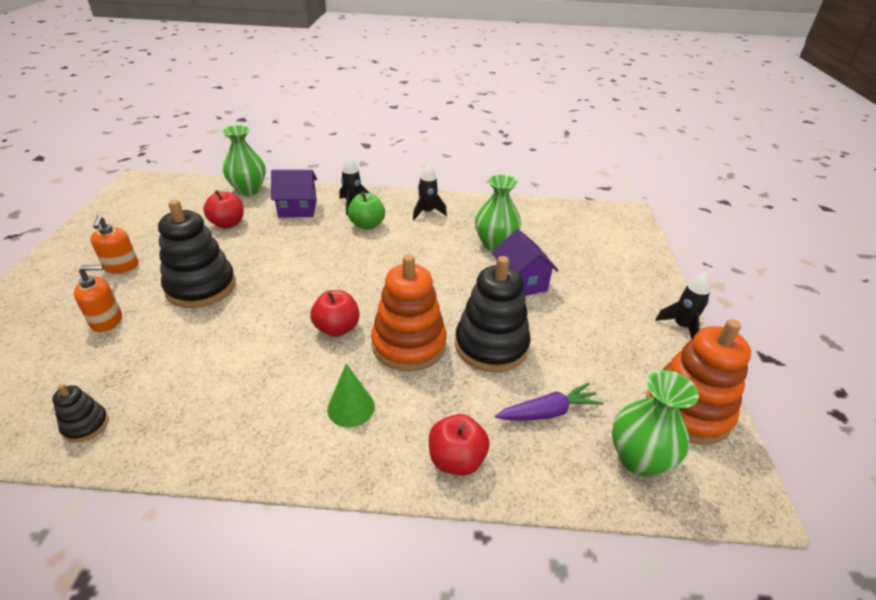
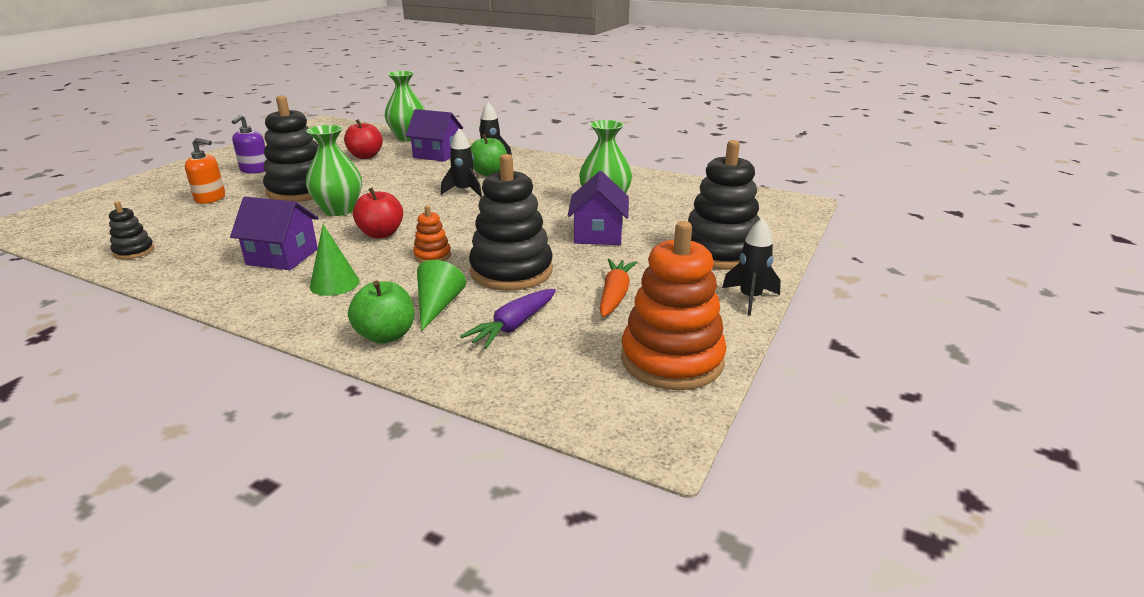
camera: 25 degrees right, 10 degrees down
orange soap dispenser [90,216,138,273] -> purple soap dispenser [232,115,267,174]
orange stacking toy [371,254,446,372] -> orange stacking toy [413,205,451,263], size x0.47
black rocket [413,163,447,220] -> black rocket moved to [441,129,482,197]
red apple [429,414,489,476] -> green apple [348,280,414,344]
purple carrot [495,383,604,421] -> purple carrot turned 120 degrees clockwise [460,289,556,349]
green vase [612,370,699,476] -> green vase moved to [305,125,362,216]
none -> purple house [230,197,319,270]
none -> green cone [417,260,466,332]
none -> orange carrot [599,259,637,317]
none -> black stacking toy [688,140,760,270]

